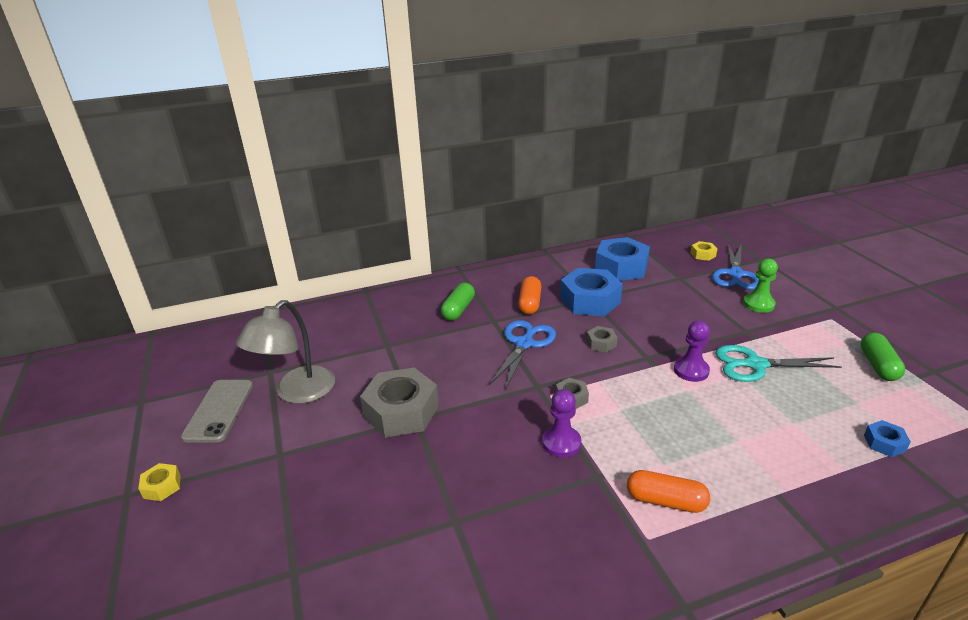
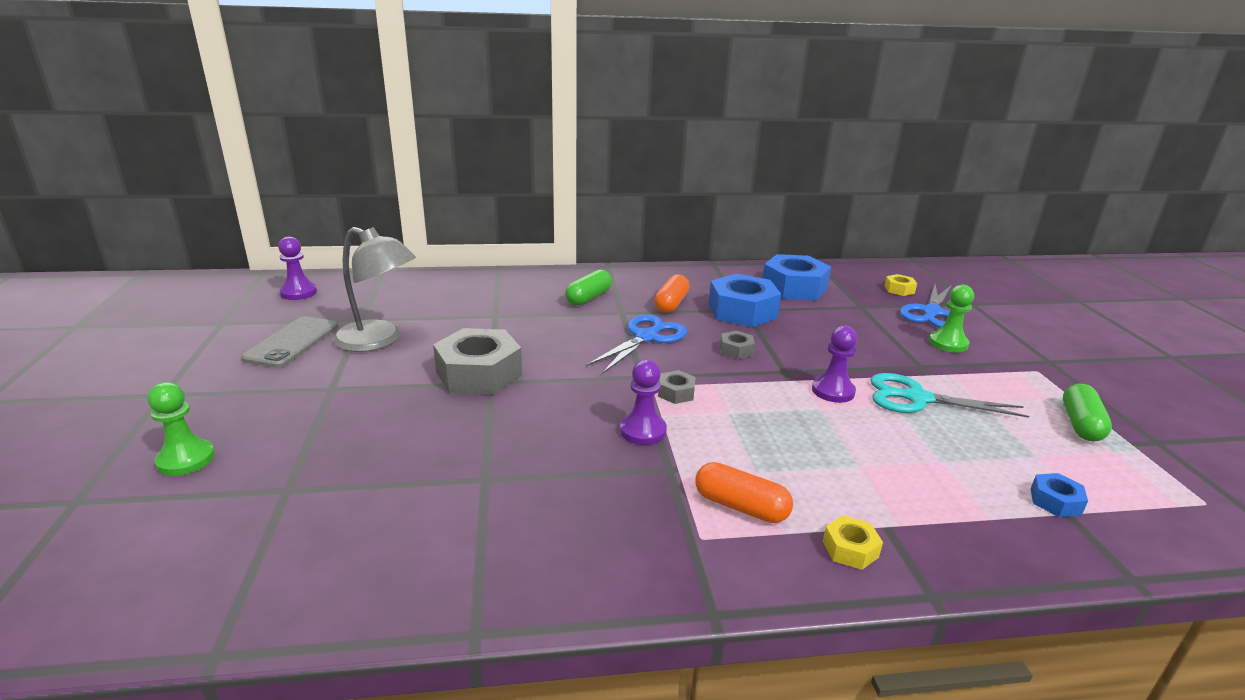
camera: 10 degrees right, 5 degrees down
yellow nut [138,463,181,501] -> yellow nut moved to [823,515,883,570]
grey lamp [236,300,335,404] -> grey lamp turned 105 degrees counterclockwise [332,227,416,352]
none -> green pawn [147,382,215,476]
none -> purple pawn [278,236,317,300]

